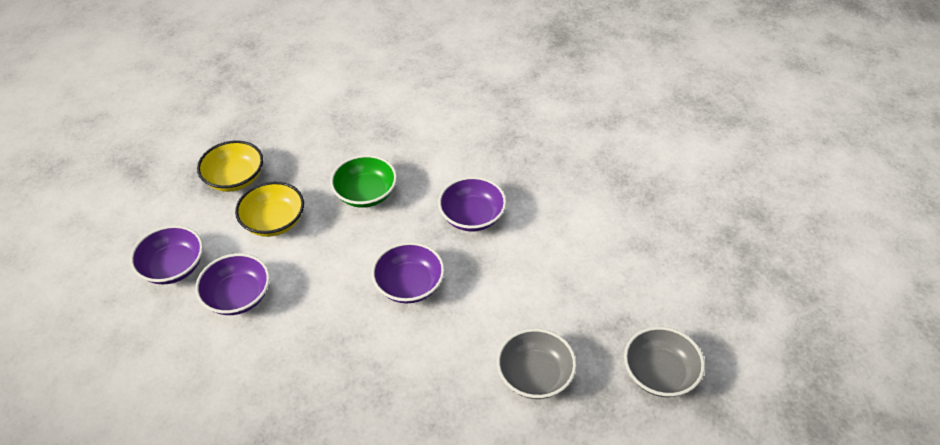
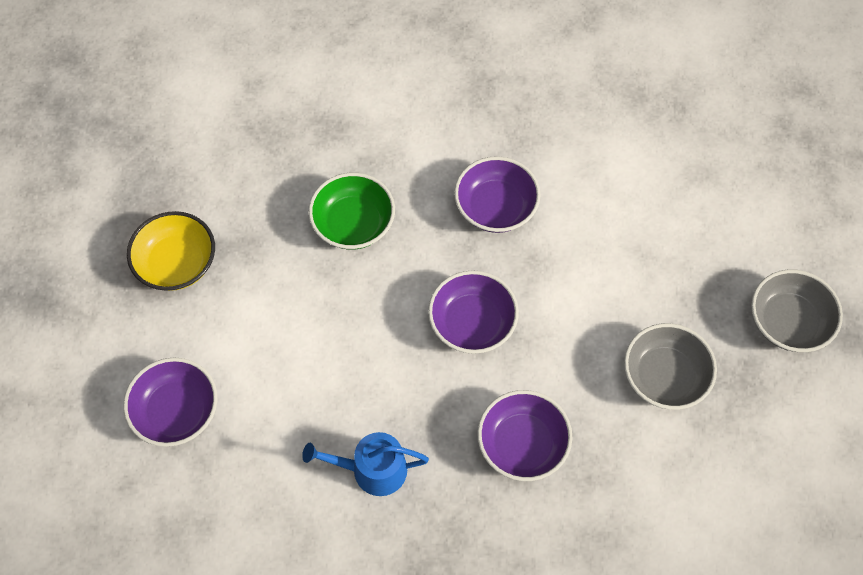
camera: 25 degrees left, 15 degrees up
purple bowl [195,253,270,315] -> purple bowl moved to [477,390,572,481]
yellow bowl [235,182,304,237] -> none
none -> blue watering can [302,432,429,496]

